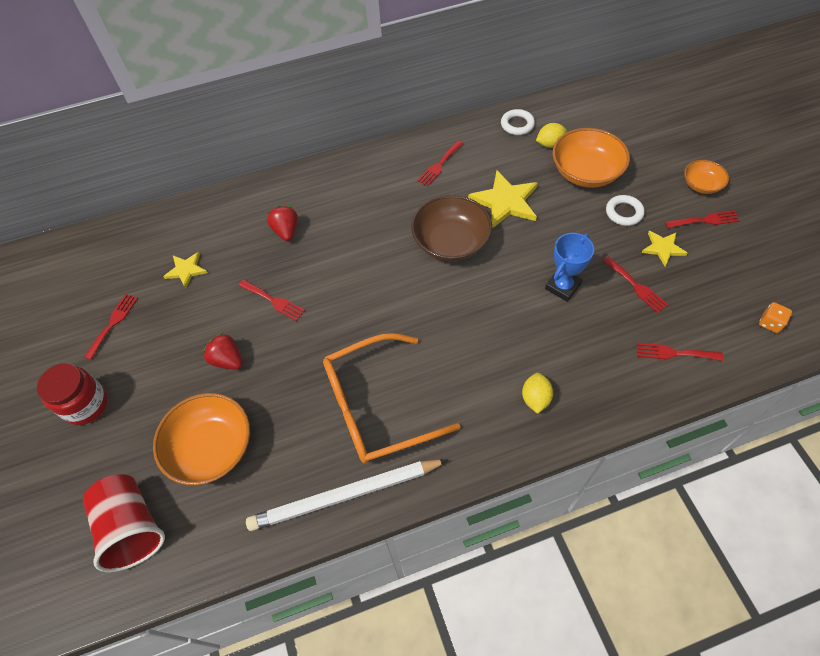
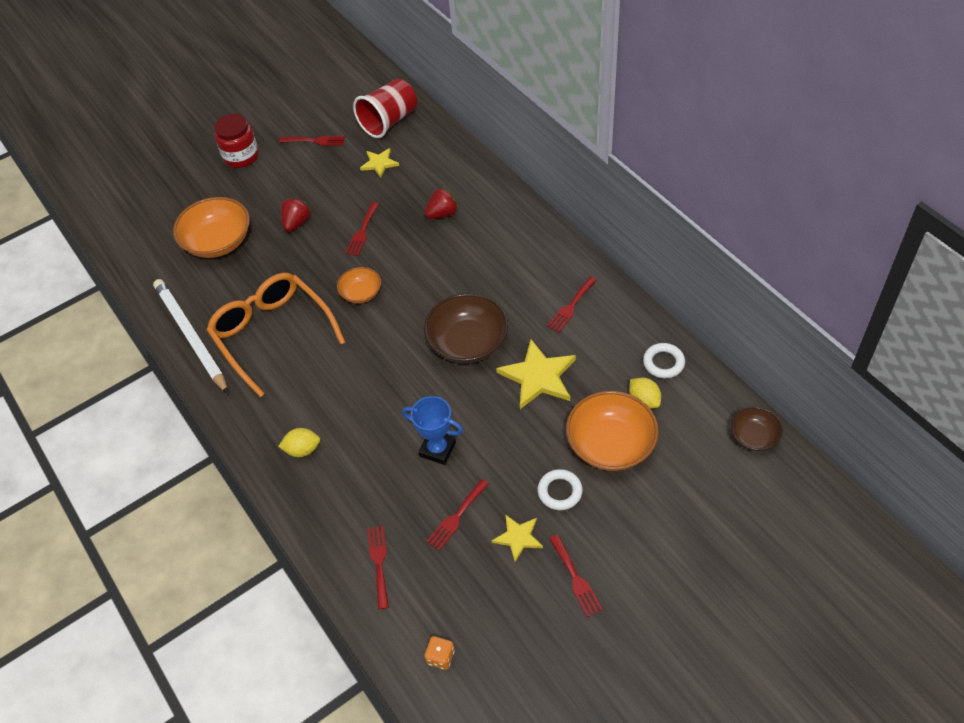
camera: 75 degrees right, 5 degrees down
red cup [83,474,165,572] -> red cup moved to [353,79,417,138]
red fork [417,141,463,187] -> red fork turned 75 degrees counterclockwise [547,277,597,333]
orange bowl [684,160,729,194] -> orange bowl moved to [337,267,381,304]
none -> brown bowl [731,407,783,451]

